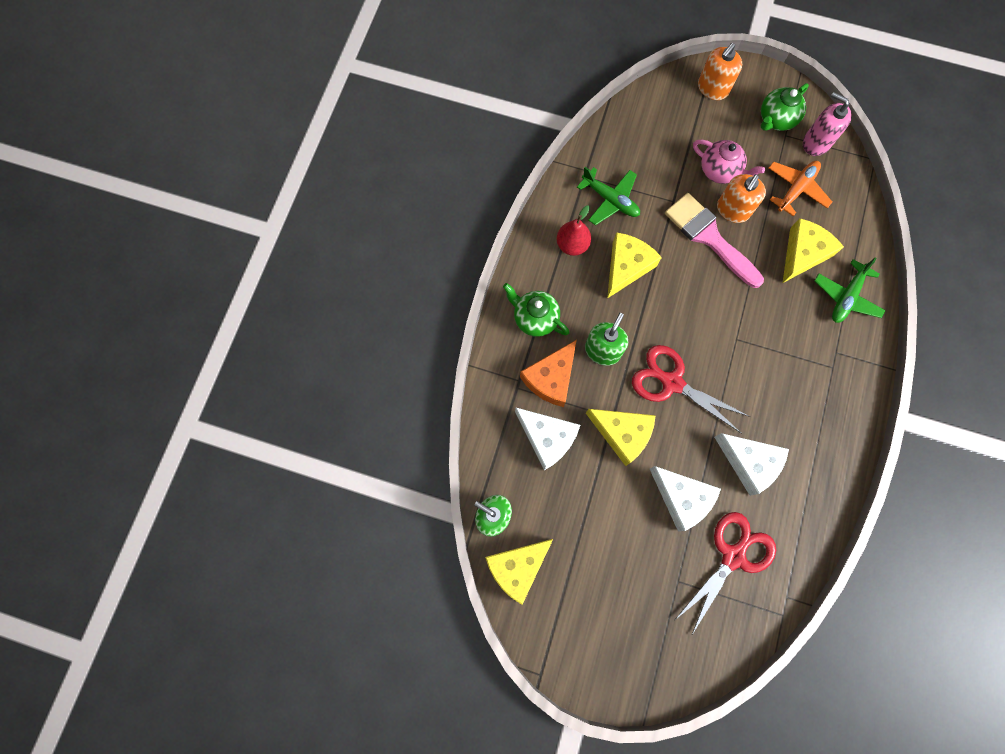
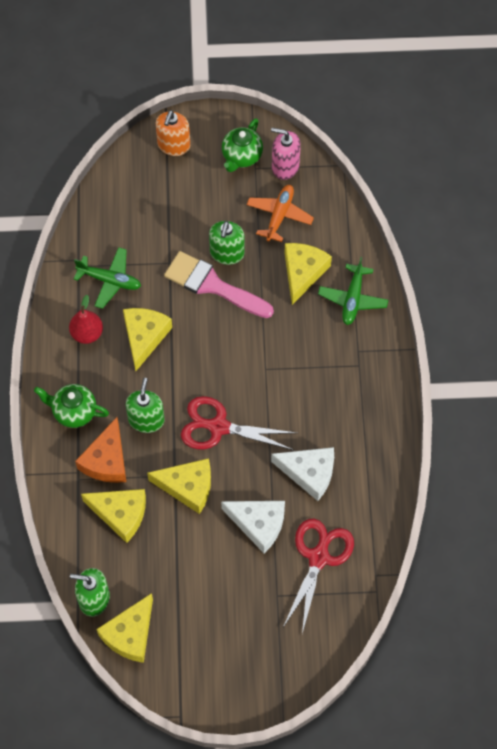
camera: 20 degrees left, 10 degrees down
white cheese [515,407,580,470] -> yellow cheese [81,489,146,543]
pink teapot [693,140,765,184] -> none
orange soap dispenser [717,174,766,223] -> green soap dispenser [209,221,244,265]

